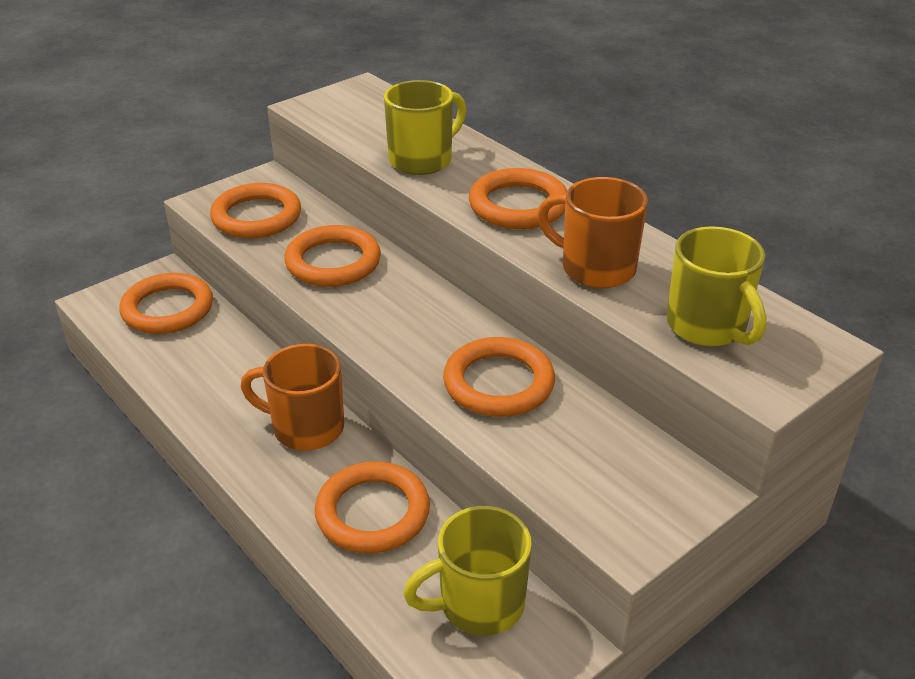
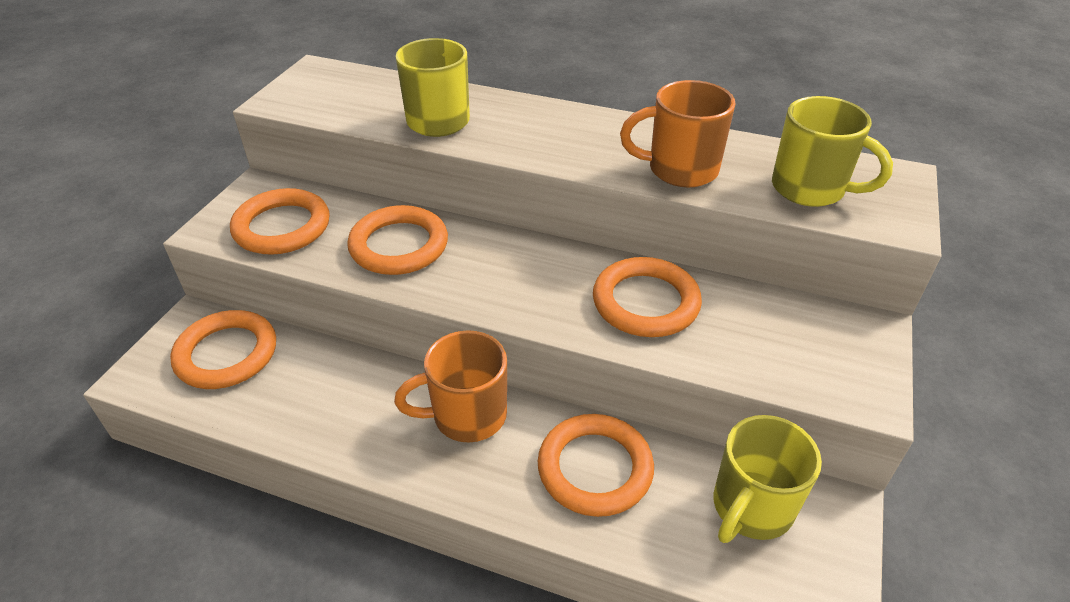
camera: 30 degrees left, 5 degrees up
orange ring [469,168,567,229] -> none

